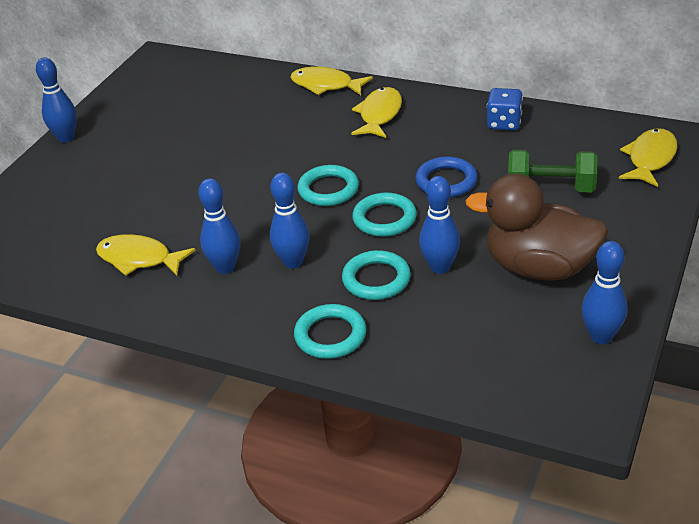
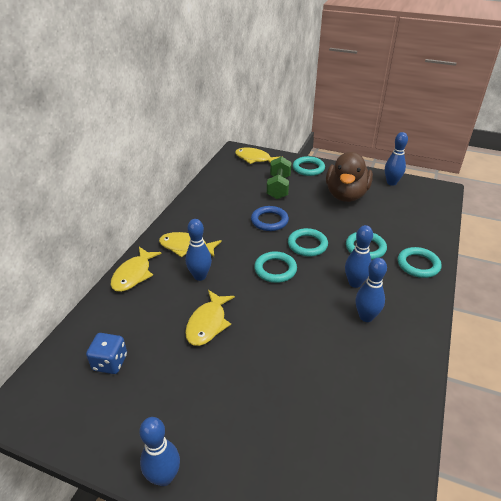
camera: 95 degrees left, 0 degrees up
yellow fish [96,234,196,276] -> yellow fish moved to [185,290,235,346]
blue bowling pin [419,176,460,274] -> blue bowling pin moved to [185,219,212,281]
blue dice [487,88,523,131] -> blue dice moved to [86,333,127,374]
none -> turquoise ring [293,156,325,176]

